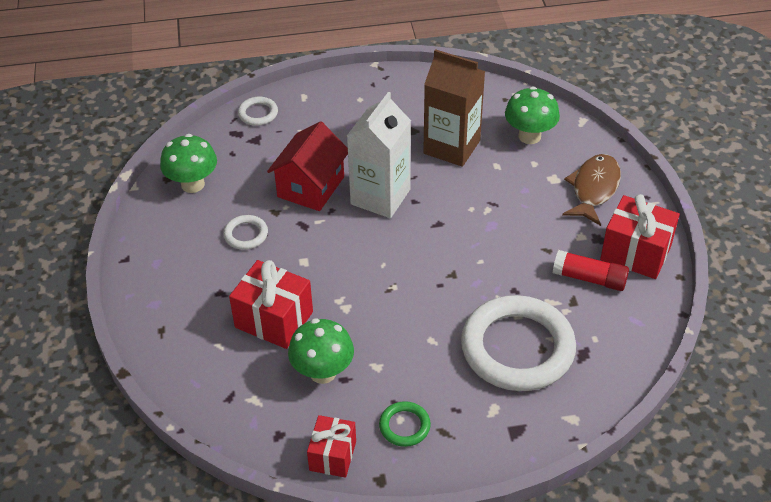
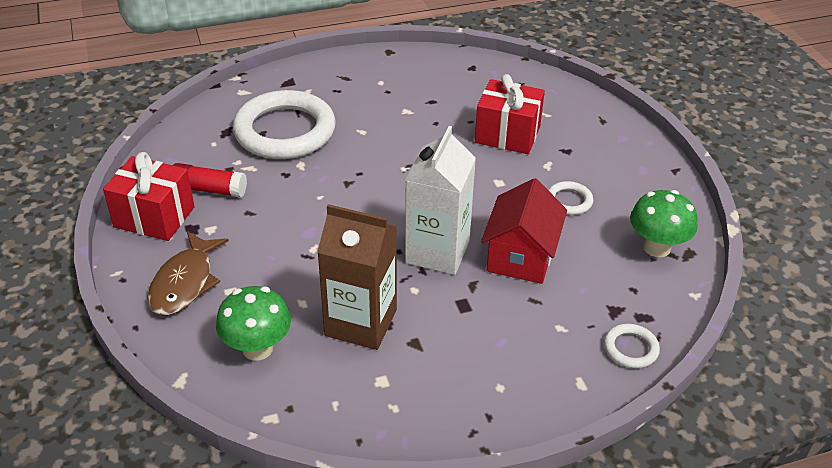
camera: 170 degrees right, 5 degrees down
green mushroom [288,318,354,384] -> none
red gift [307,415,356,478] -> none
green ring [379,401,431,447] -> none

